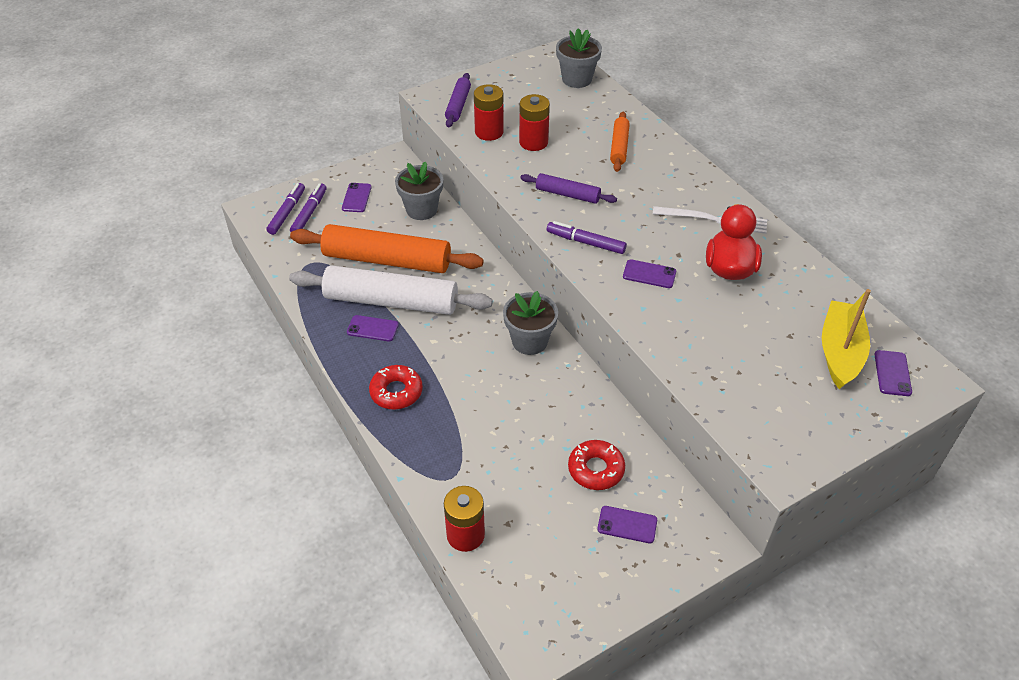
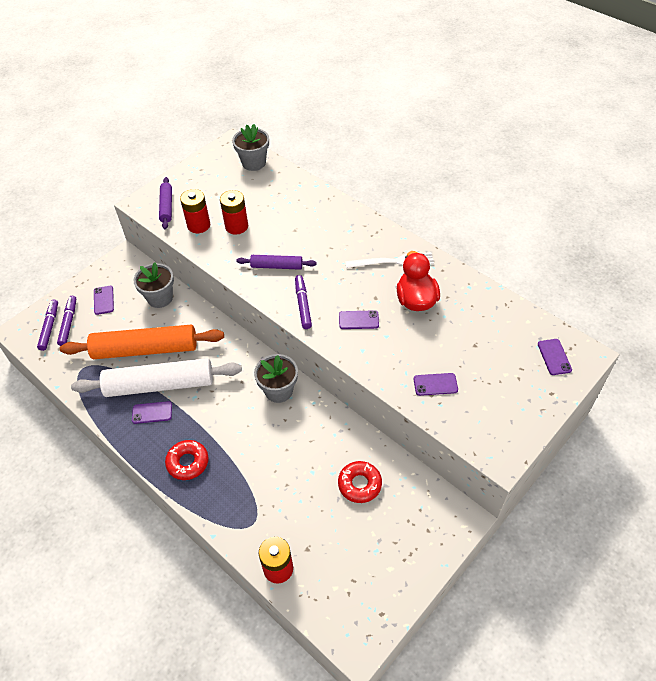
camera: 15 degrees left, 5 degrees up
purple marker [547,221,627,254] -> purple marker turned 75 degrees clockwise [295,275,312,329]
purple phone [597,506,657,543] -> purple phone moved to [414,373,458,396]
orange rolling pin [610,112,630,172] -> none
yellow boat [822,289,871,389] -> none

